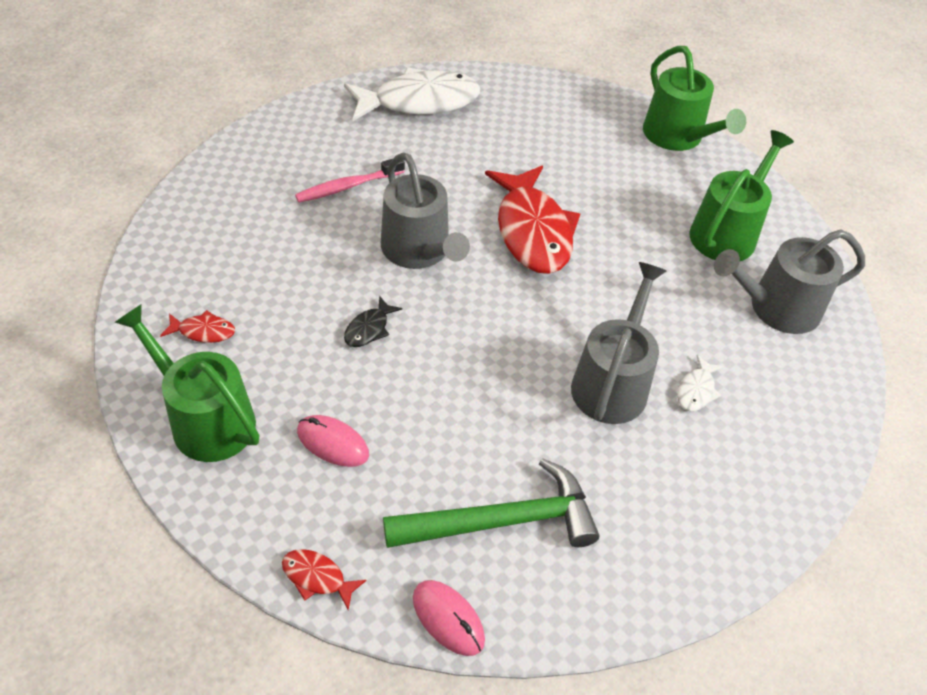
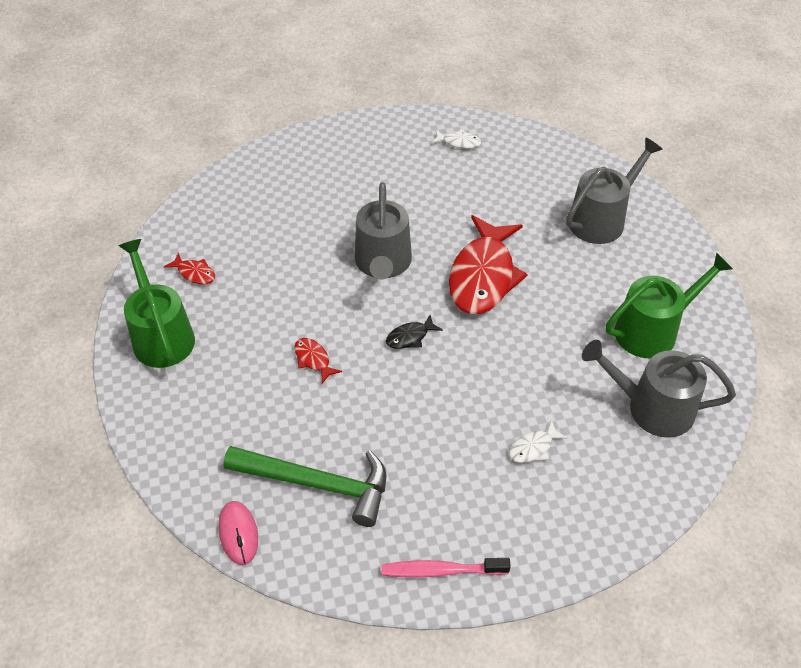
camera: 30 degrees right, 0 degrees up
red fish [282,549,367,610] -> red fish moved to [294,338,342,383]
pink toothbrush [295,159,405,203] -> pink toothbrush moved to [381,558,511,578]
pink mouse [297,415,369,467] -> none
white fish [344,67,480,121] -> white fish [432,129,481,149], size x0.42
black fish [344,296,402,347] -> black fish moved to [386,315,443,349]
grey watering can [571,262,667,424] -> grey watering can moved to [566,137,663,244]
green watering can [643,46,746,151] -> none

